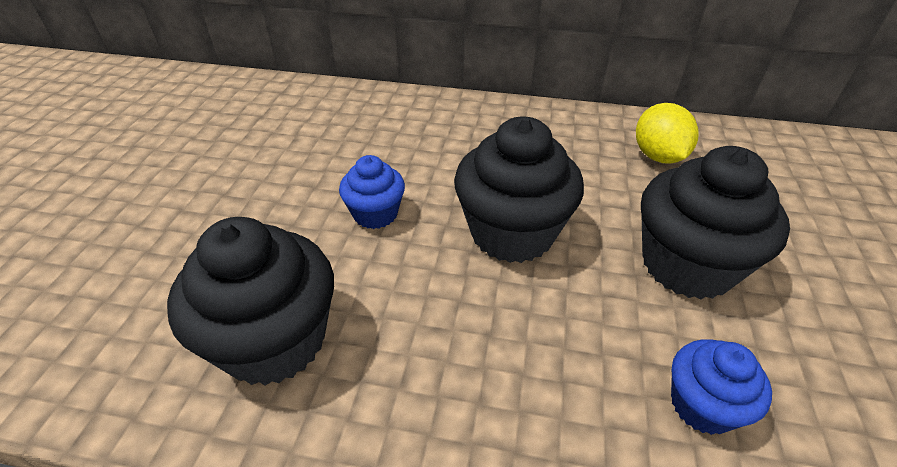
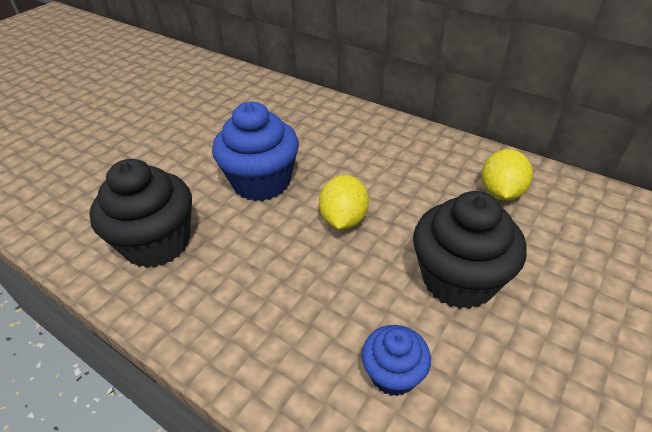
camera: 25 degrees right, 0 degrees up
blue cupcake [339,155,405,229] -> blue cupcake [212,102,299,201], size x1.81
black cupcake [454,117,584,263] -> yellow lemon [319,175,369,230]

